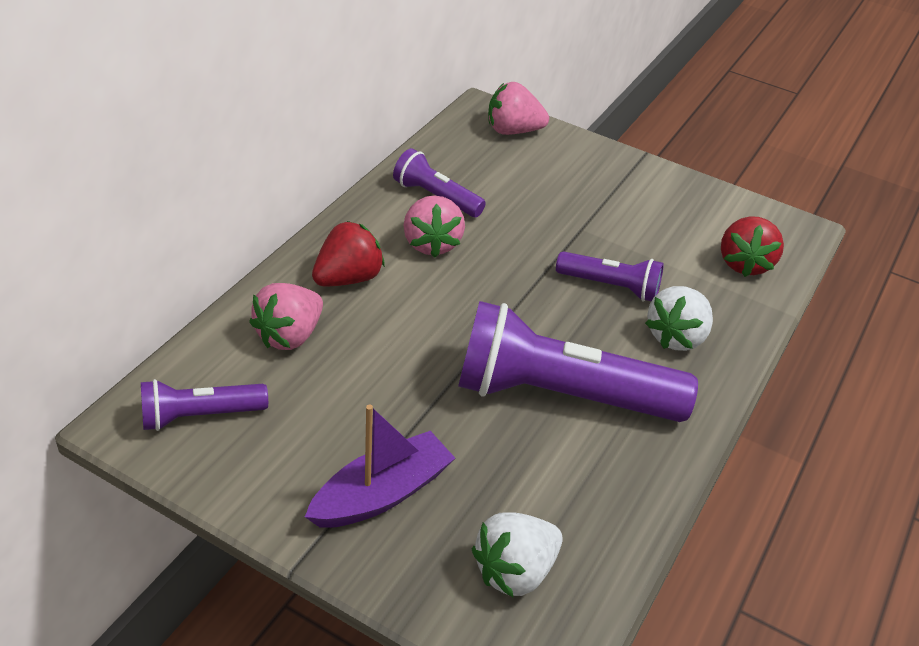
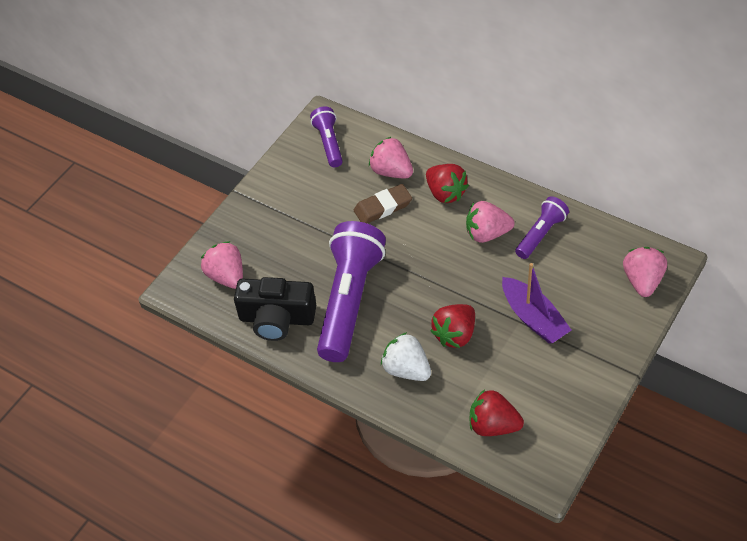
camera: 100 degrees right, 10 degrees up
purple boat [305,405,455,528] -> purple boat moved to [502,263,572,344]
white strawberry [472,512,562,597] -> pink strawberry [201,241,243,289]
purple flashlight [556,251,664,301] -> red strawberry [430,304,475,348]
none -> black camera [234,277,316,341]
none -> brown eraser [354,184,412,223]

